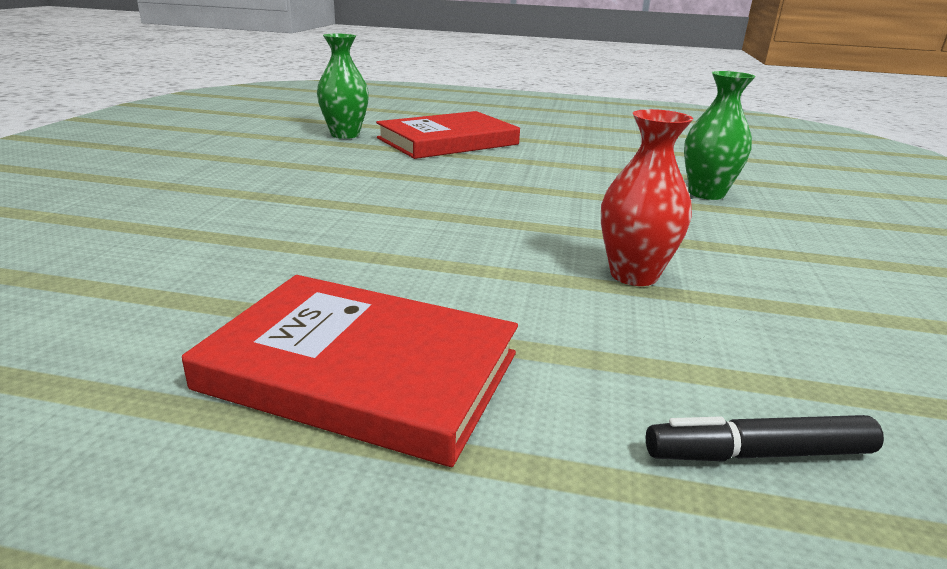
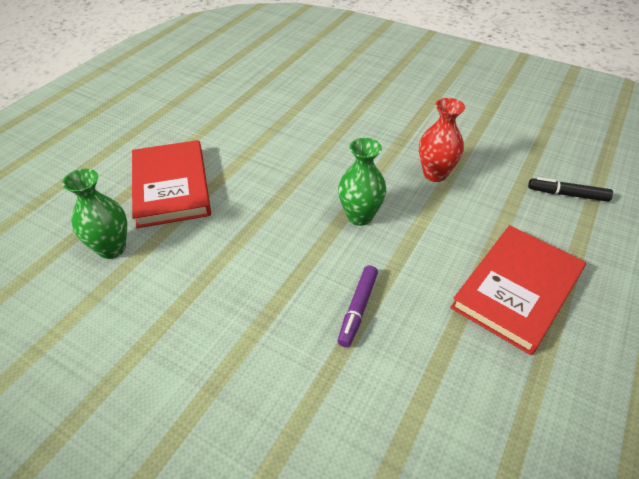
camera: 70 degrees left, 20 degrees up
black marker [646,415,884,462] -> black marker turned 90 degrees clockwise [528,177,613,202]
green vase [684,71,756,200] -> green vase moved to [338,138,386,226]
none -> purple marker [338,265,378,347]

